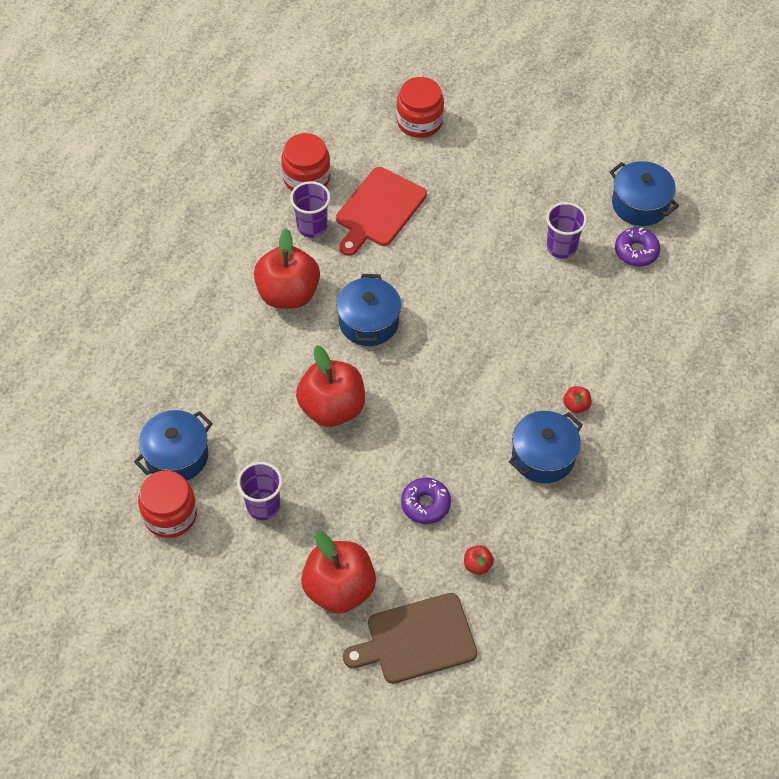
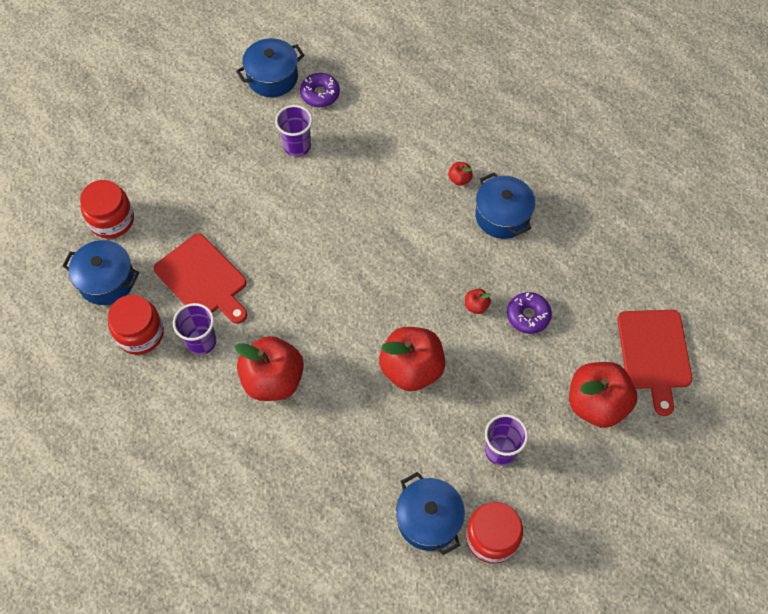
camera: 75 degrees left, 5 degrees up
blue pot [336,274,401,346] -> blue pot moved to [62,240,139,305]
brown cutting board [343,593,477,684] -> red cutting board [617,310,692,416]
red apple [464,545,494,575] -> red apple moved to [465,289,491,314]

